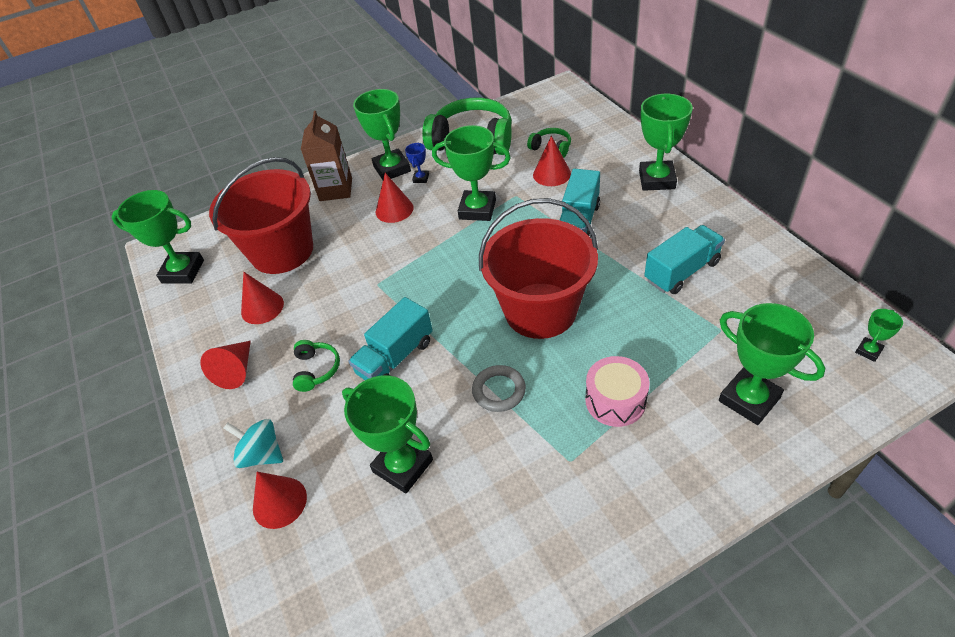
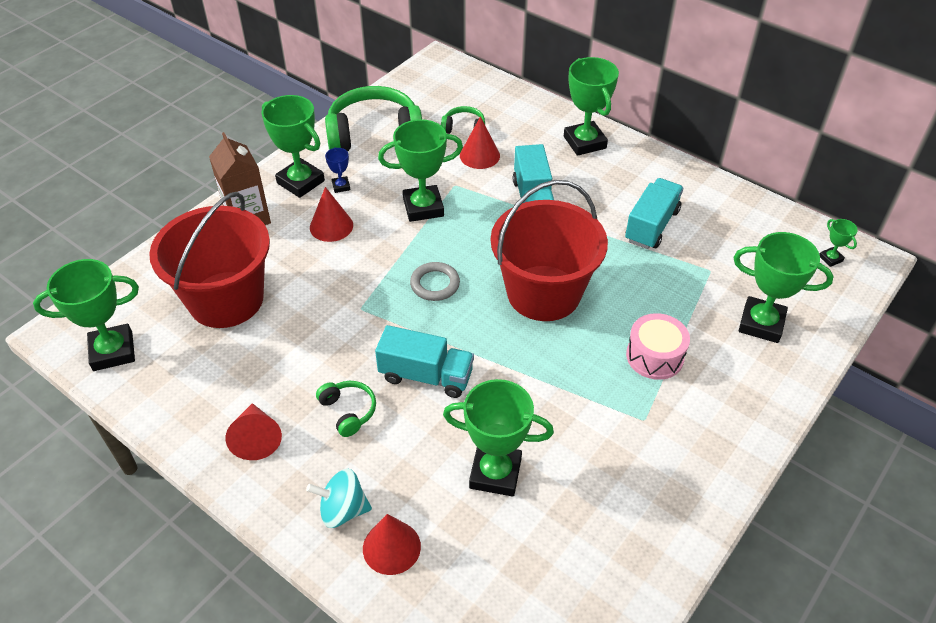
camera: 30 degrees left, 0 degrees up
red cone [241,272,284,324] -> none
turquoise truck [348,297,433,380] -> turquoise truck turned 90 degrees counterclockwise [375,325,474,398]
grey ring [472,365,526,412] -> grey ring moved to [410,262,460,301]
green trophy [855,309,903,362] -> green trophy turned 45 degrees counterclockwise [819,219,858,267]

